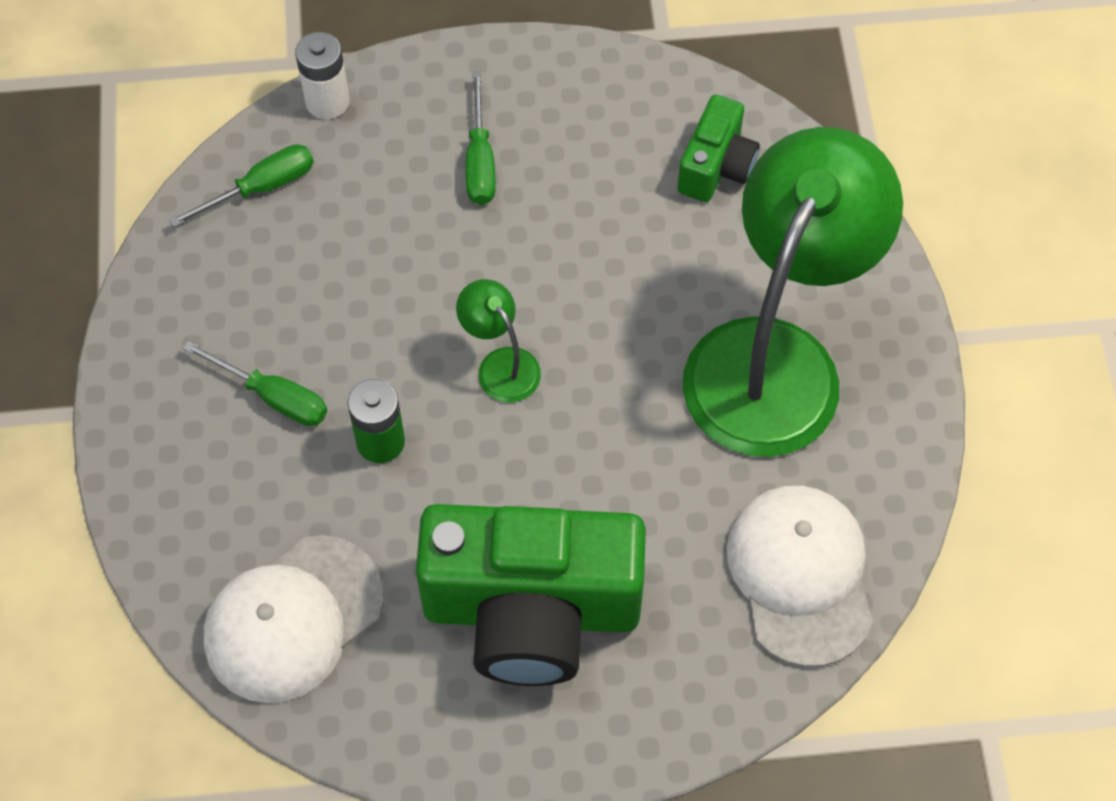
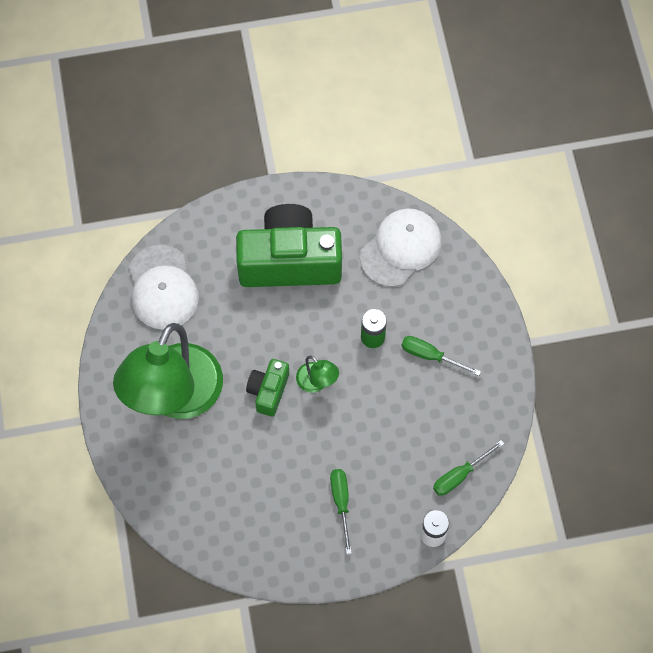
camera: 175 degrees right, 5 degrees up
green camera [677,95,760,202] -> green camera moved to [246,359,289,417]

